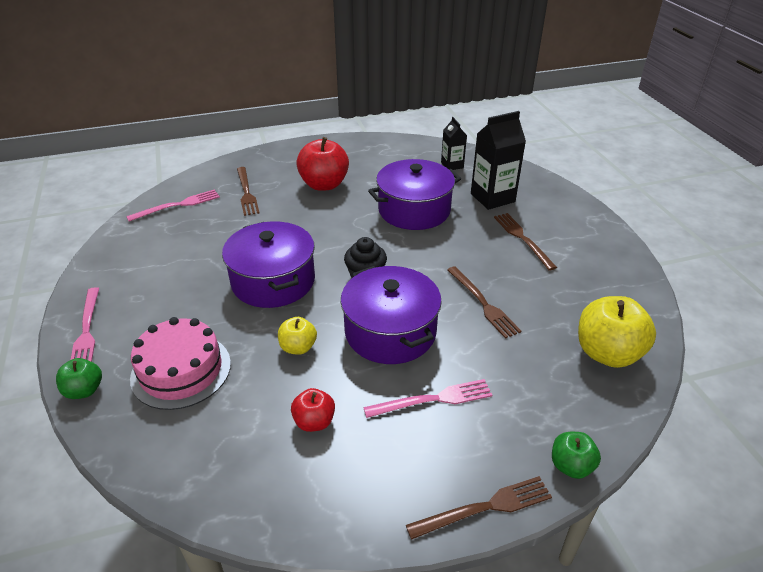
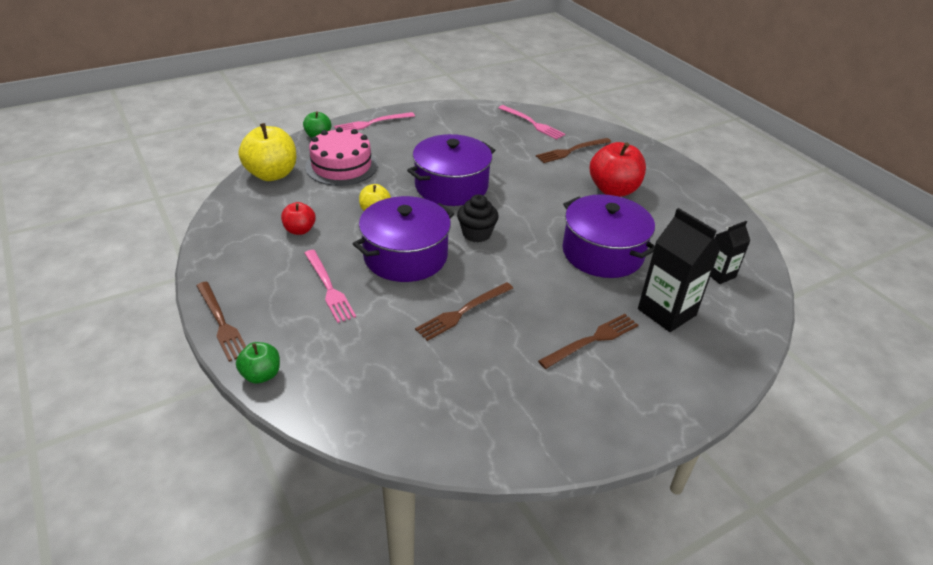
camera: 75 degrees right, 0 degrees up
yellow apple [578,296,656,368] -> yellow apple moved to [239,123,296,181]

